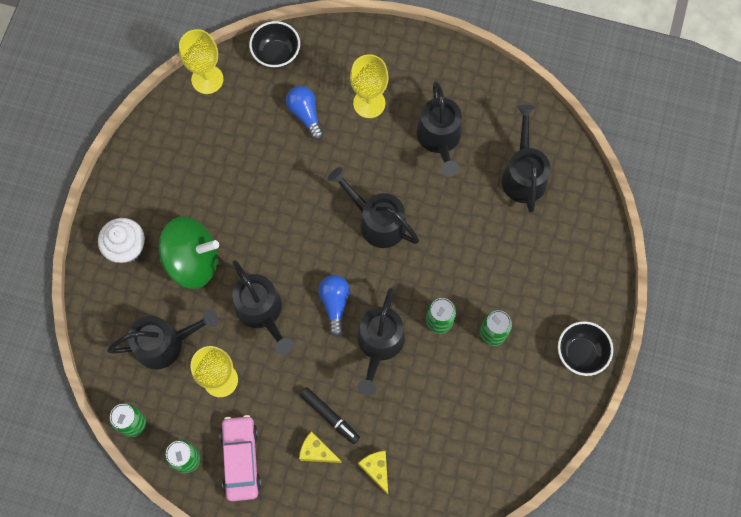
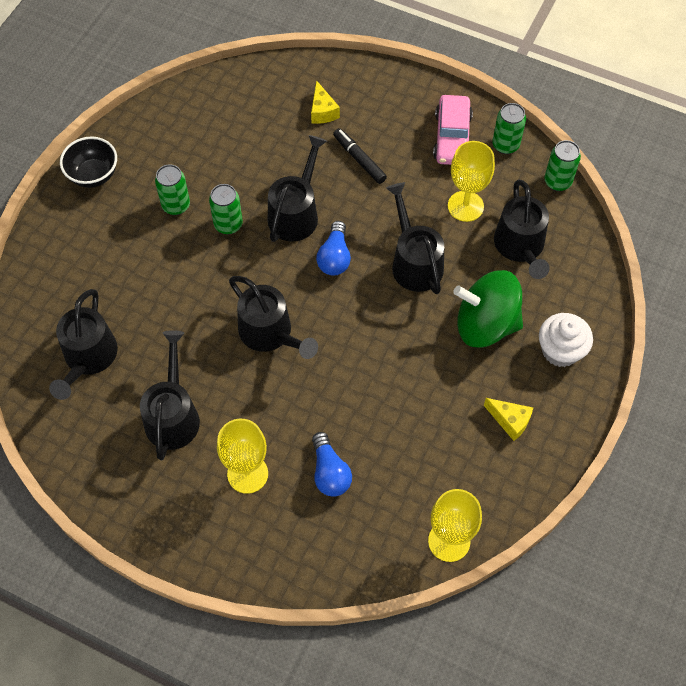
camera: 170 degrees left, 10 degrees down
black watering can [107,309,218,369] -> black watering can turned 90 degrees counterclockwise [494,180,550,279]
black bowl [249,21,300,69] -> none
yellow cheese [299,431,342,463] -> yellow cheese moved to [484,398,533,441]

